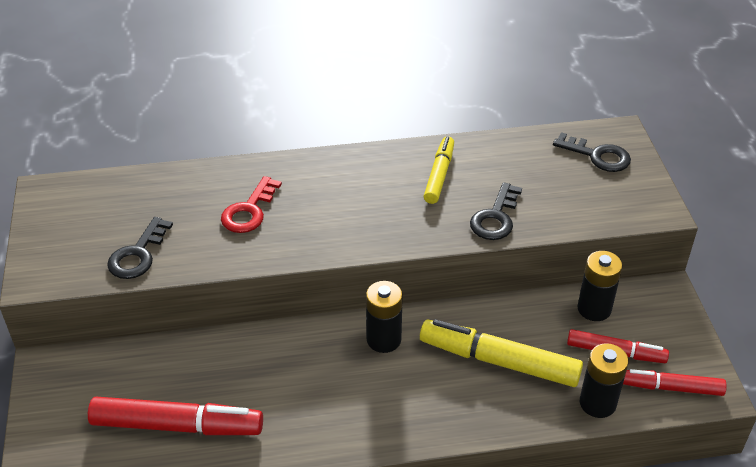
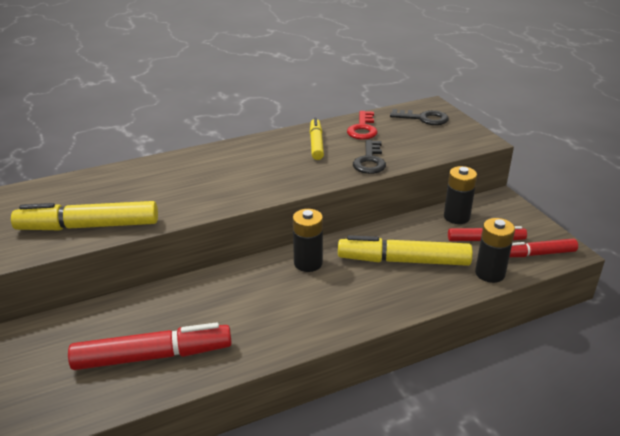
camera: 15 degrees left, 10 degrees down
black key [107,217,173,279] -> yellow marker [11,201,158,230]
red key [221,176,282,233] -> red key moved to [347,111,378,140]

